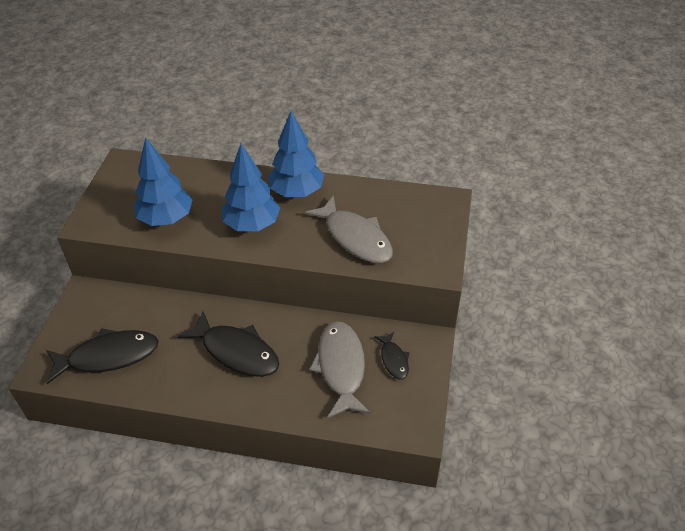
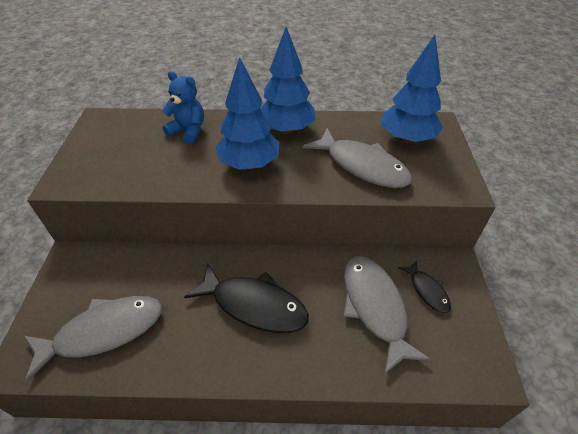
camera: 10 degrees left, 0 degrees up
black fish [46,328,159,384] -> grey fish [24,296,163,382]
blue tree [134,137,193,226] -> blue tree moved to [381,35,443,144]
none -> blue teddy bear [162,71,204,144]

